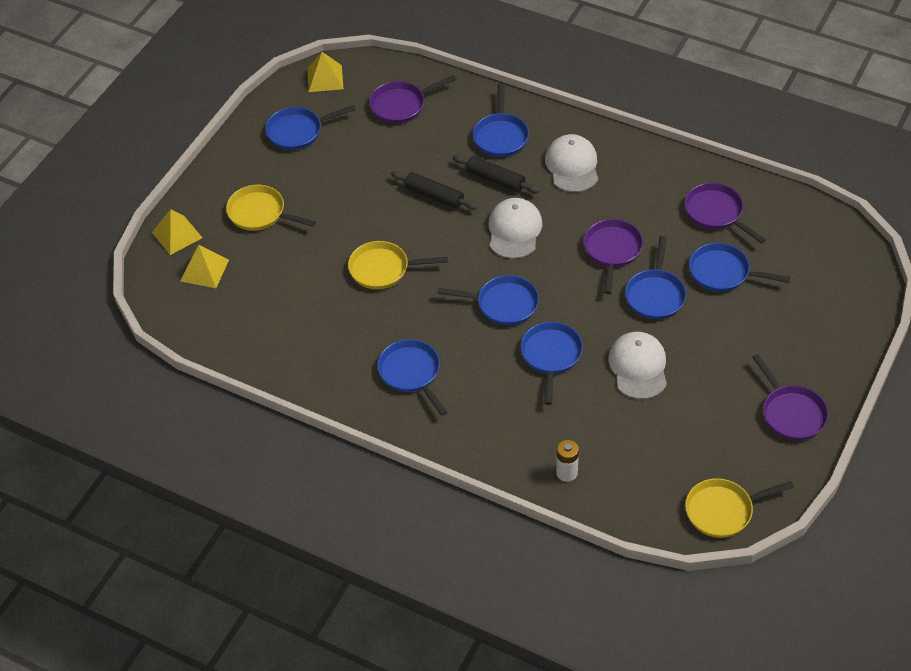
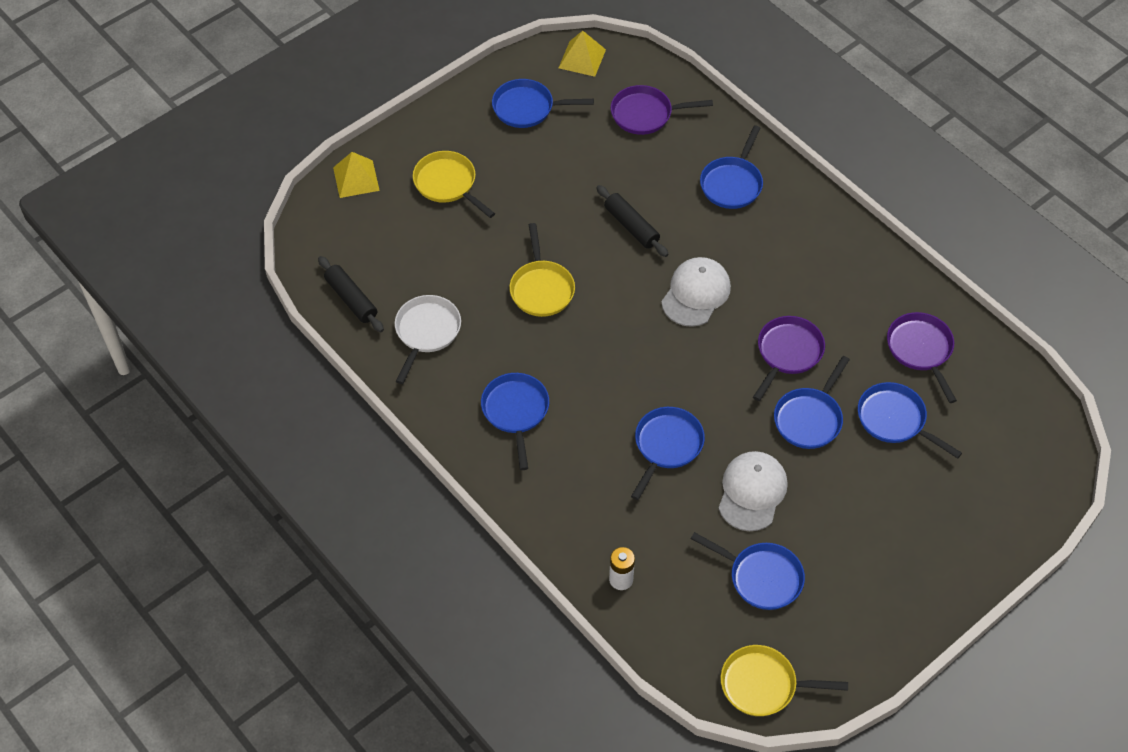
camera: 20 degrees right, 5 degrees up
yellow pyramid [181,245,229,288] -> none
yellow pan [348,241,448,289] -> yellow pan turned 120 degrees counterclockwise [509,223,575,317]
blue pan [437,275,539,325] -> blue pan moved to [691,532,805,610]
black rolling pin [452,155,540,194] -> black rolling pin moved to [318,256,384,332]
white cap [545,134,598,192] -> none
purple pan [752,354,828,441] -> none
none -> white pan [395,295,461,384]

